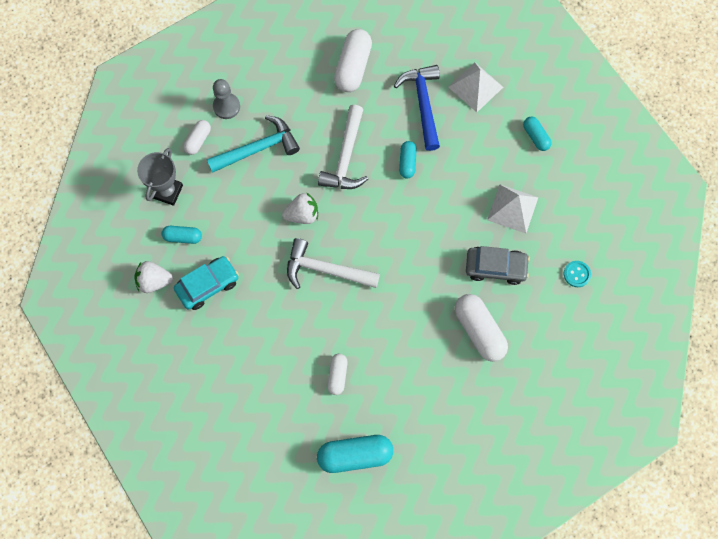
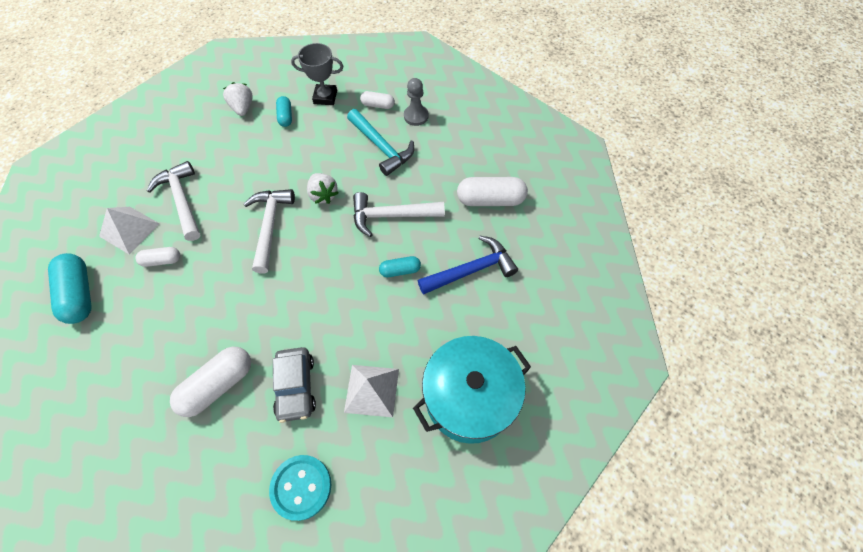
camera: 75 degrees right, 10 degrees down
turquoise car [174,256,239,310] -> none
white pyramid [448,63,503,112] -> white pyramid moved to [99,207,160,255]
turquoise capsule [523,117,552,151] -> turquoise pot [413,336,531,444]
turquoise button [564,261,591,287] -> turquoise button [269,455,331,521], size x1.76
none -> white hammer [147,161,200,241]

